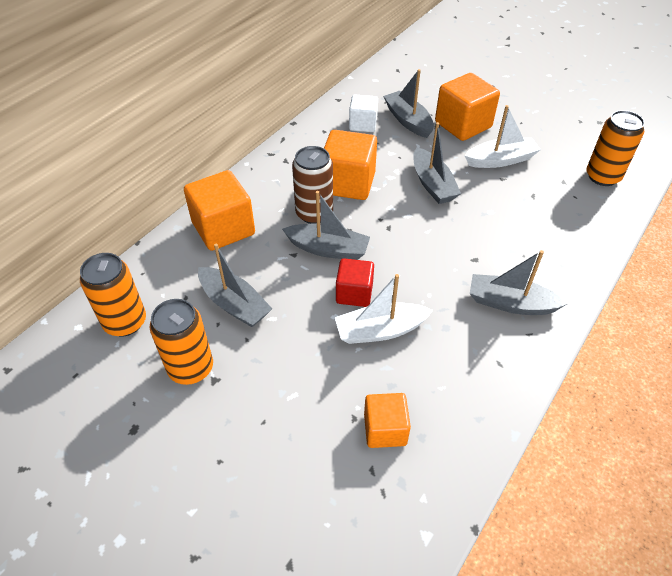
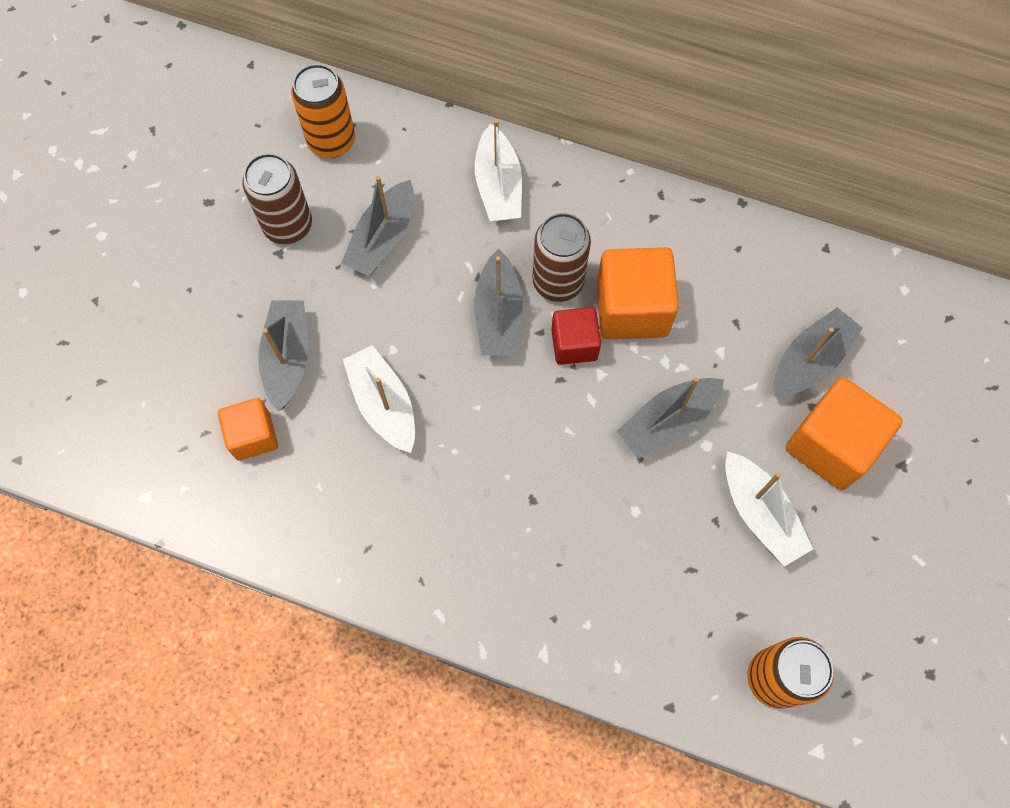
camera: 75 degrees right, 20 degrees up
orange can [150,299,213,385] -> brown can [242,153,312,244]
orange cube [184,170,255,251] -> white boat [475,119,522,222]
red cube [336,258,374,307] -> red cube moved to [551,307,601,365]
white cube [349,95,378,132] -> none
grey boat [470,250,569,315] -> grey boat moved to [258,301,308,412]

